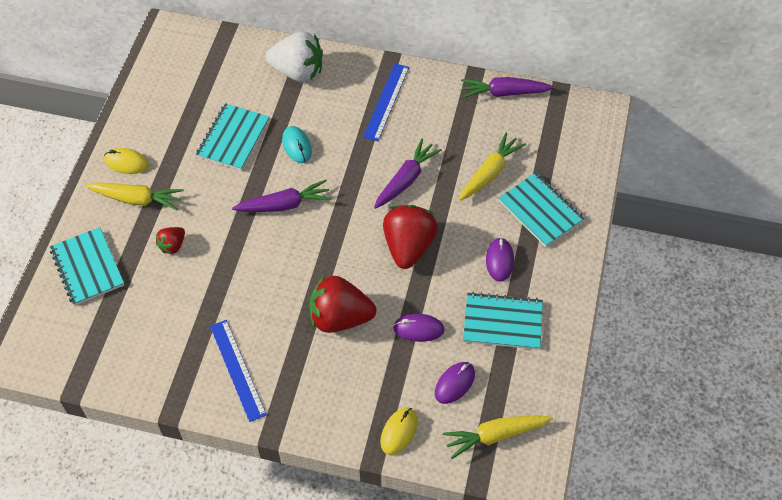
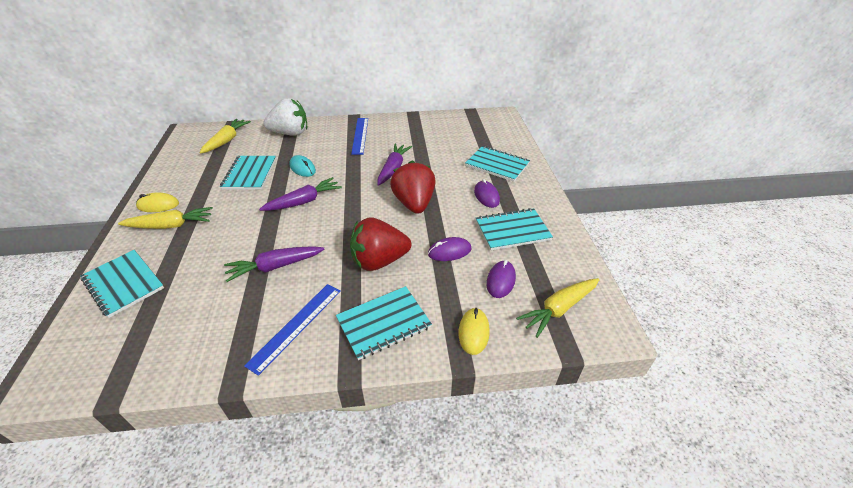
camera: 20 degrees left, 15 degrees down
red strawberry [156,227,185,254] -> none
blue ruler [210,320,267,422] -> blue ruler turned 75 degrees clockwise [244,284,341,376]
yellow carrot [459,132,526,201] -> yellow carrot moved to [199,119,251,154]
purple carrot [461,77,554,98] -> purple carrot moved to [224,246,324,282]
none -> turquoise notebook [336,286,432,360]

